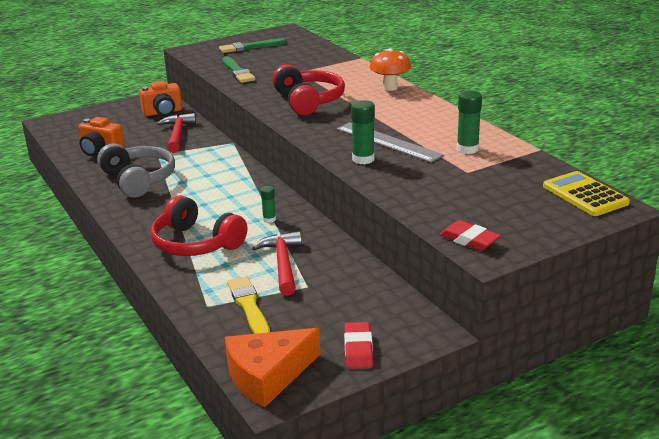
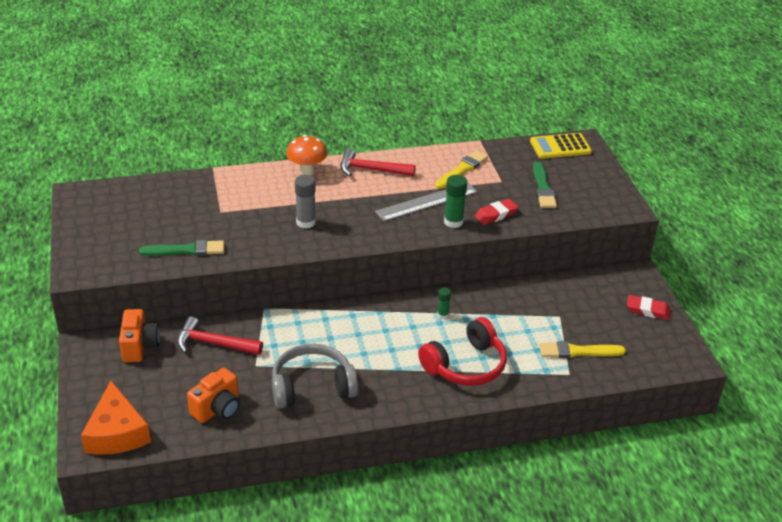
camera: 75 degrees left, 10 degrees up
green brush [219,38,287,53] -> green brush moved to [533,162,557,208]
orange cheese [225,328,320,408] -> orange cheese moved to [81,381,151,455]
red hammer [252,231,302,296] -> red hammer moved to [340,148,416,176]
red headphones [272,65,345,115] -> grey glue stick [295,175,316,228]
red eraser [439,220,501,251] -> red eraser moved to [475,199,518,225]
green glue stick [457,91,482,154] -> yellow brush [435,151,488,189]

